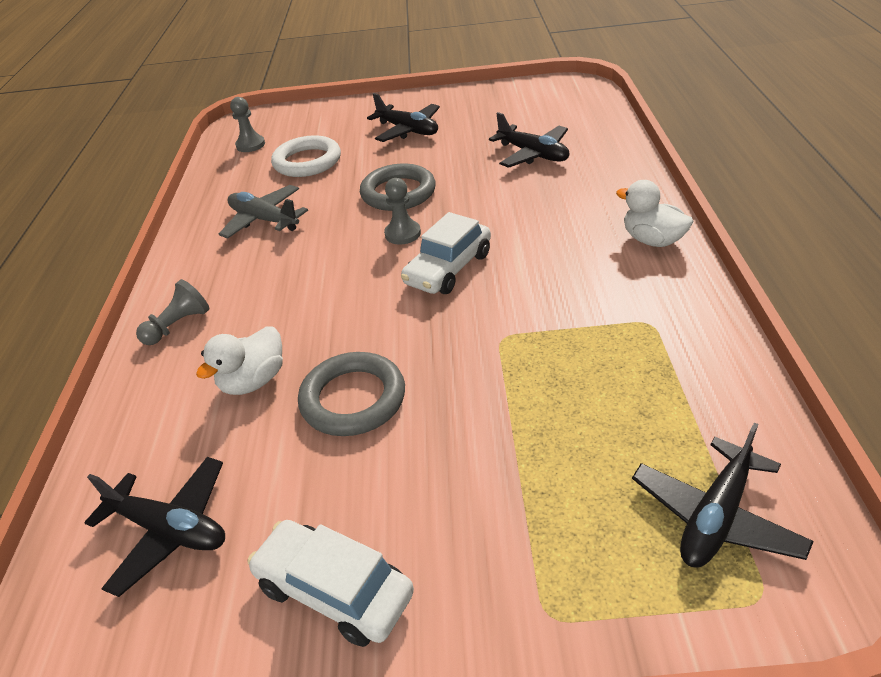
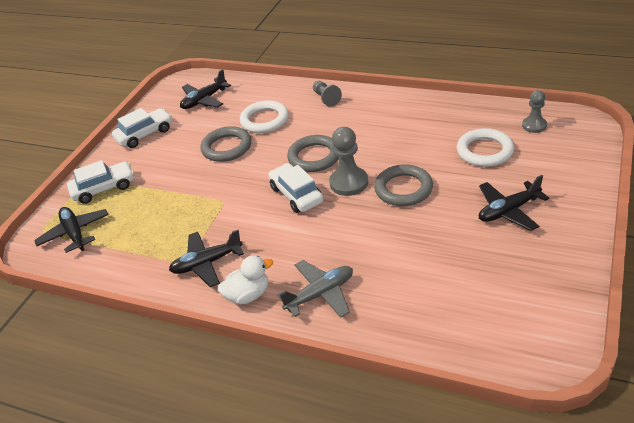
camera: 115 degrees right, 0 degrees up
white duck [196,326,283,395] -> white ring [240,100,289,133]
grey plane [219,185,308,239] -> grey plane moved to [277,260,353,318]
grey pawn [384,178,421,245] -> grey pawn [329,127,368,196], size x1.56
black plane [489,112,569,168] -> black plane moved to [169,230,244,287]
none -> white car [67,160,134,204]
none -> grey ring [287,135,339,172]

